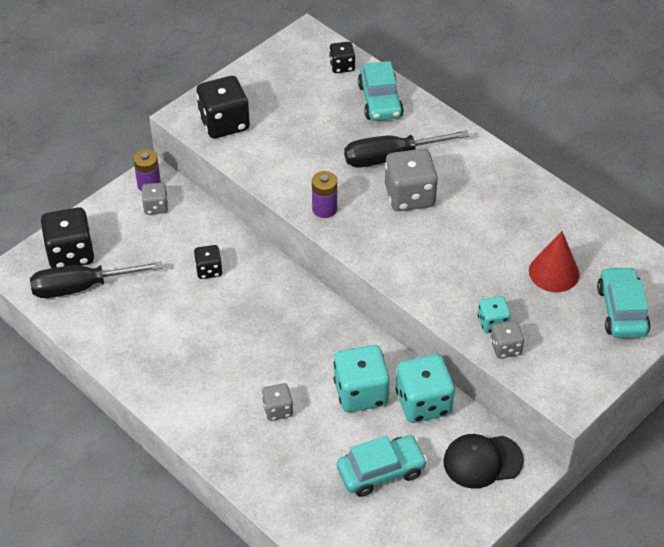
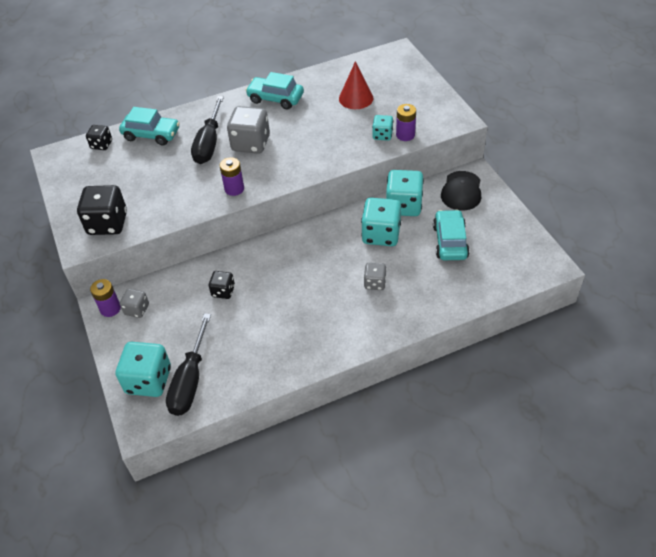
camera: 65 degrees left, 0 degrees up
black dice [41,207,94,268] -> turquoise dice [116,342,171,397]
grey dice [491,321,524,358] -> purple battery [396,104,416,141]
turquoise car [597,266,651,338] -> turquoise car moved to [245,72,304,109]

